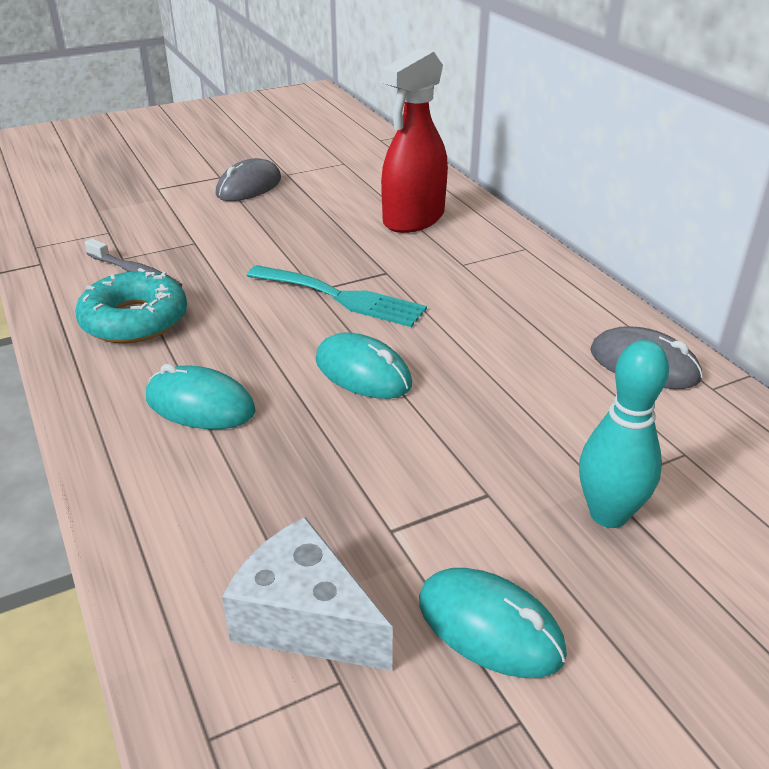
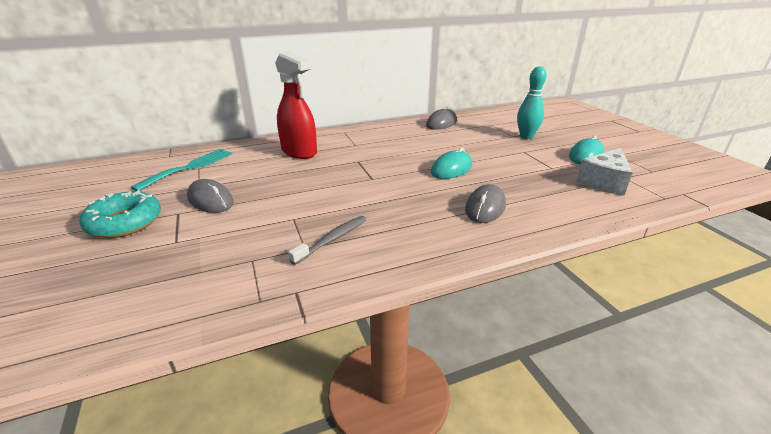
camera: 85 degrees left, 5 degrees down
turquoise donut [75,268,187,343] -> turquoise donut moved to [79,190,161,238]
turquoise mouse [146,364,256,429] -> grey mouse [465,184,506,223]
turquoise fork [247,265,427,327] -> turquoise fork moved to [131,149,232,191]

